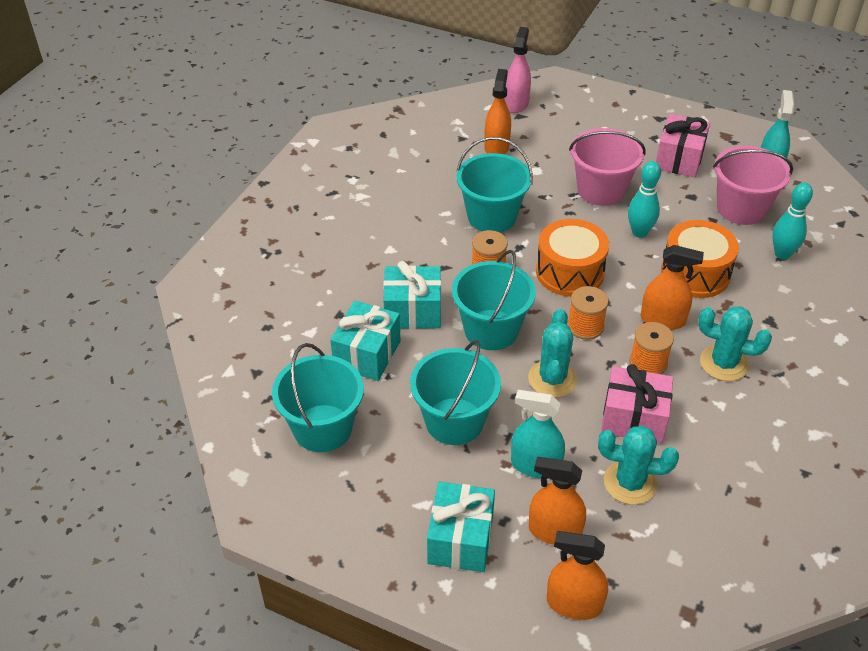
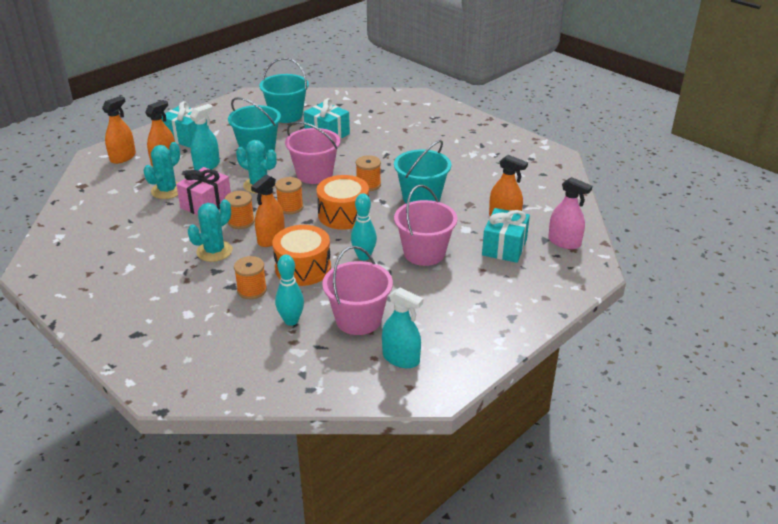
camera: 110 degrees right, 10 degrees down
turquoise gift [383,261,441,329] -> turquoise gift moved to [482,208,530,263]
turquoise bucket [452,250,536,350] -> pink bucket [285,121,340,184]
pink gift [656,114,710,178] -> none
none -> orange spool [234,256,267,299]

